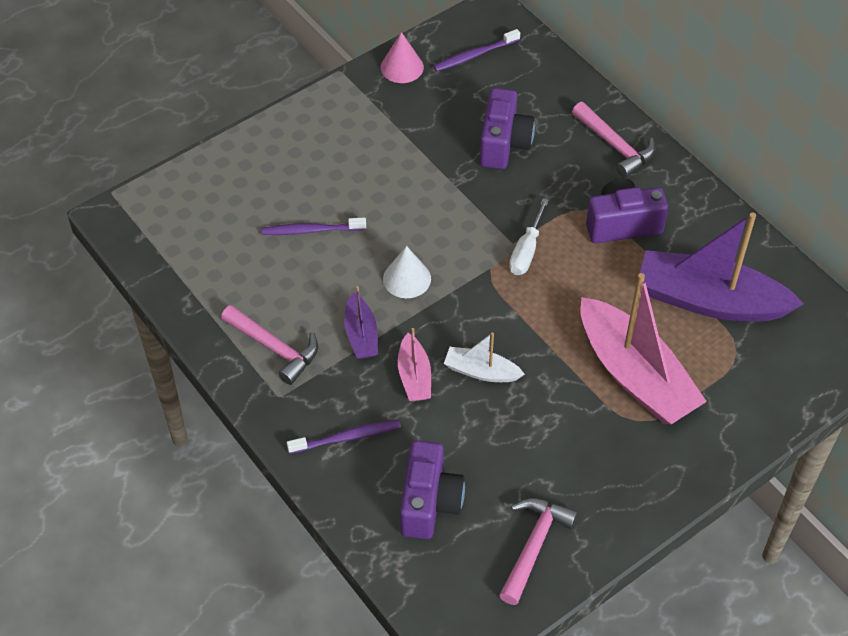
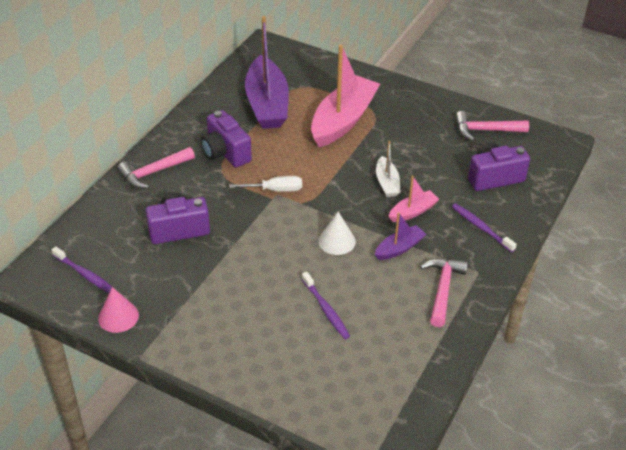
camera: 115 degrees left, 10 degrees down
pink hammer [572,102,655,178] -> pink hammer turned 150 degrees counterclockwise [117,147,195,189]

